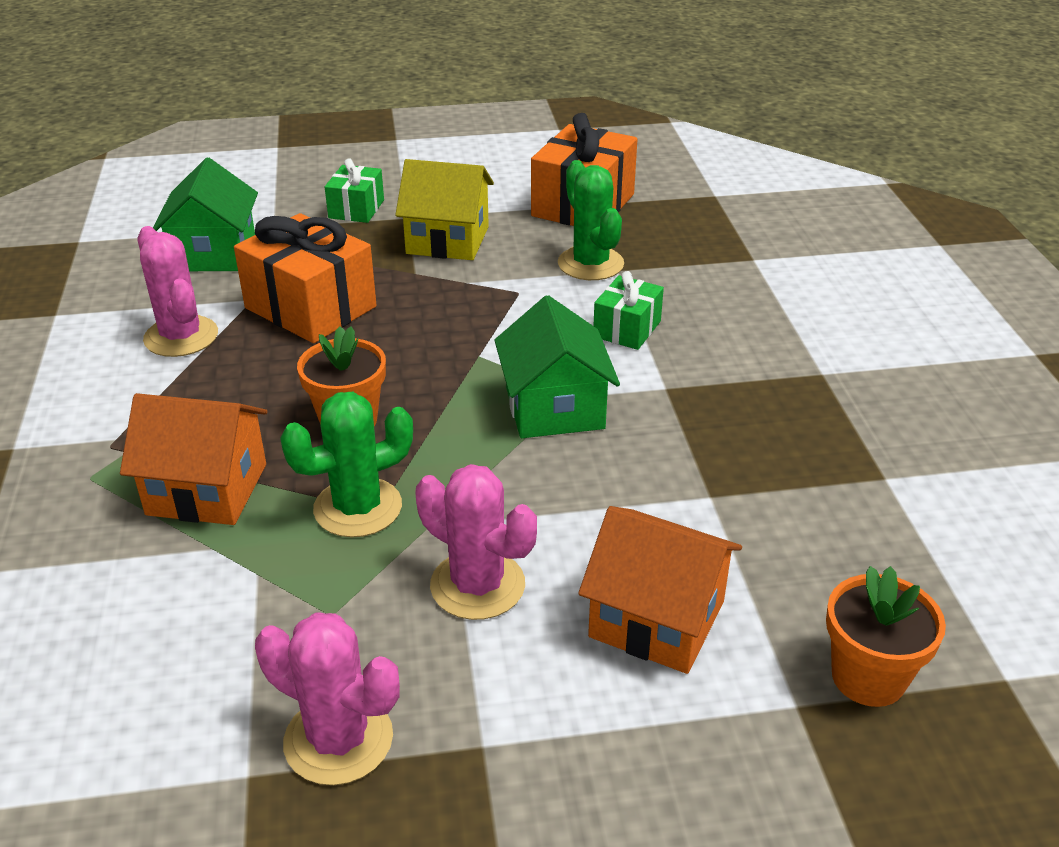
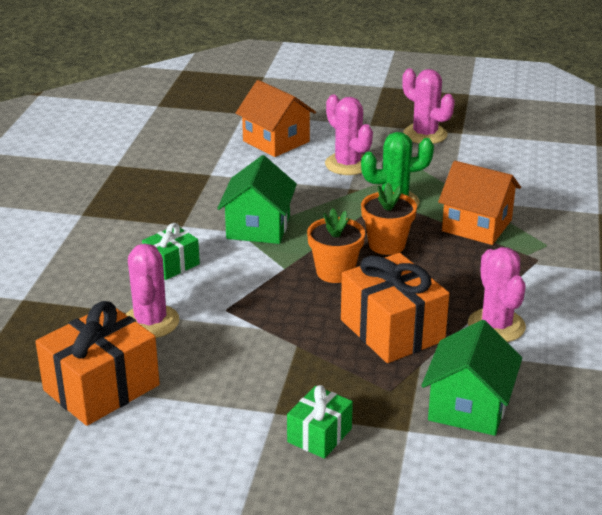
camera: 160 degrees left, 5 degrees down
yellow house [395,159,494,260] -> none
green cactus [558,160,624,280] -> pink cactus [126,243,180,338]
orange flower pot [826,566,946,707] -> orange flower pot moved to [307,208,365,283]

